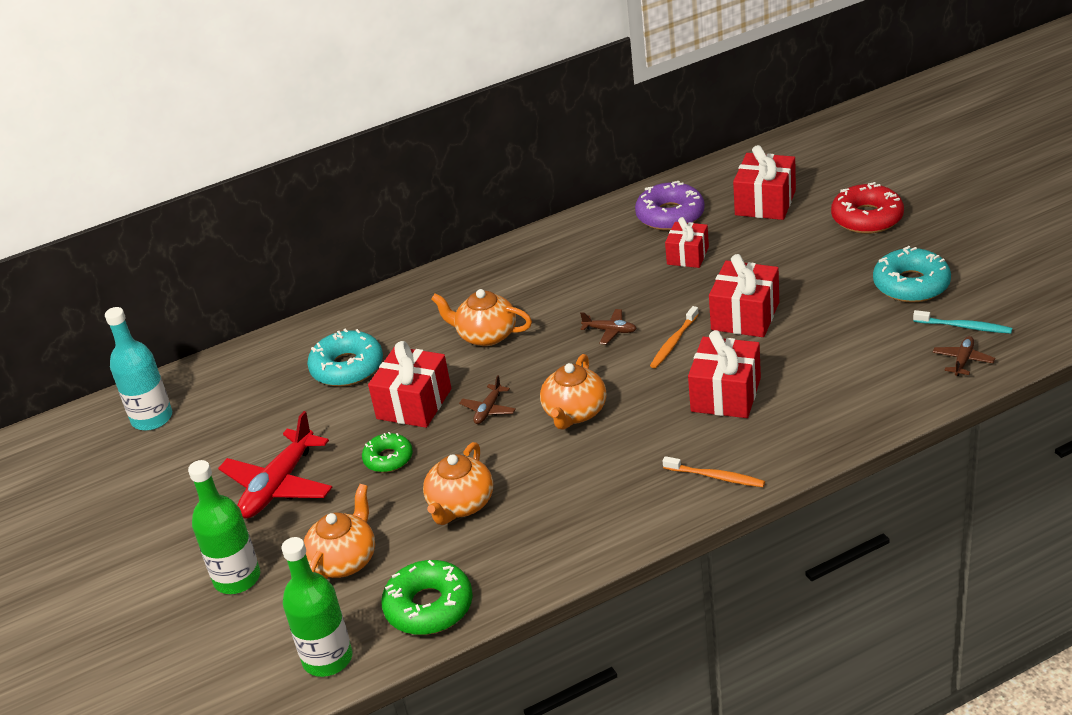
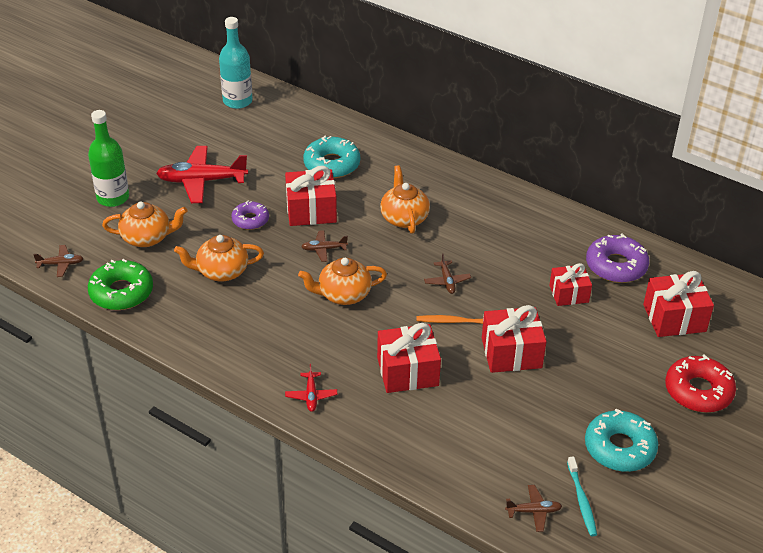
camera: 55 degrees right, 5 degrees up
green bottle [281,537,352,677] -> brown plane [33,245,84,277]
green donut [362,432,413,472] -> purple donut [231,201,269,230]
orange toothbrush [663,456,765,487] -> red plane [285,364,337,412]

